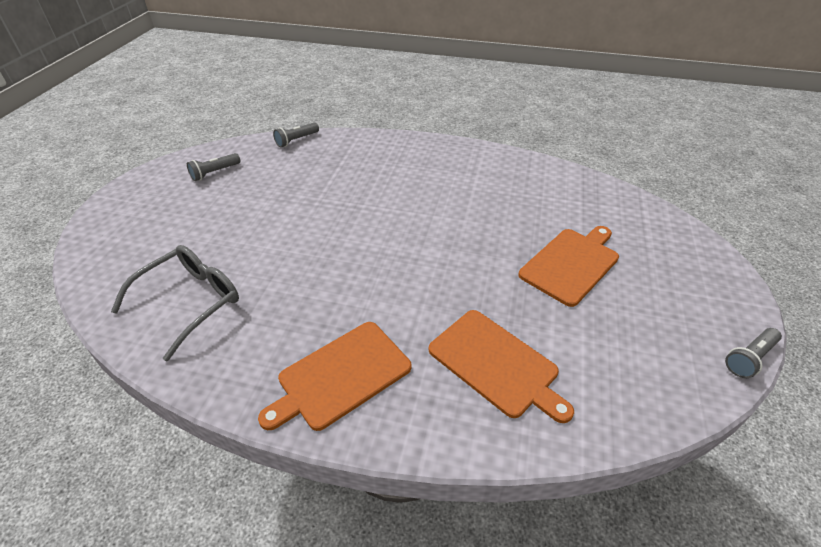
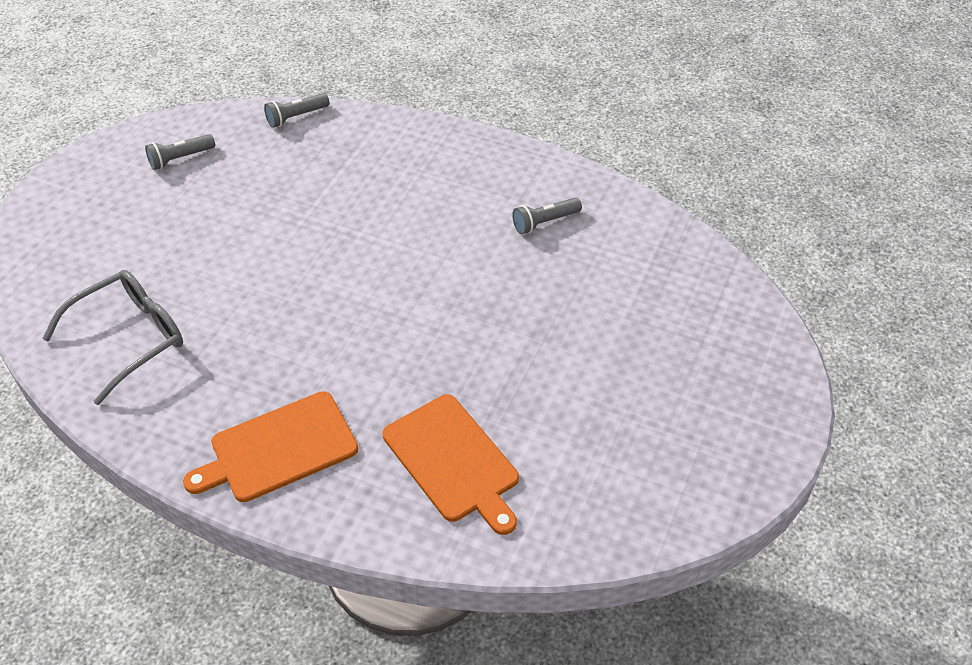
camera: 10 degrees right, 5 degrees up
orange cutting board [519,226,619,307] -> none
grey flashlight [725,328,782,378] -> grey flashlight moved to [512,198,582,234]

